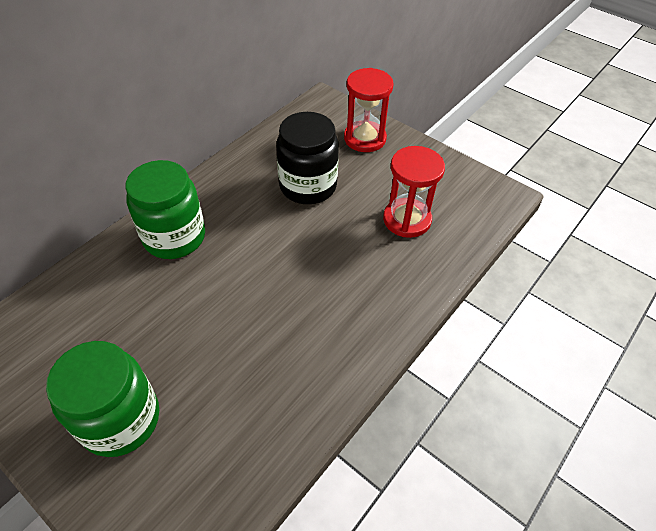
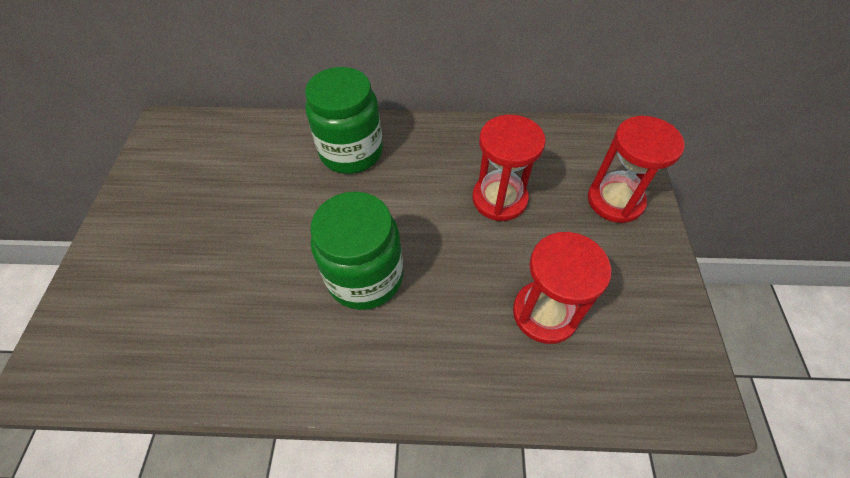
camera: 55 degrees right, 5 degrees up
green jar [46,341,159,457] -> green jar moved to [310,192,403,310]
black jar [276,112,339,204] -> red hourglass [472,115,546,221]

